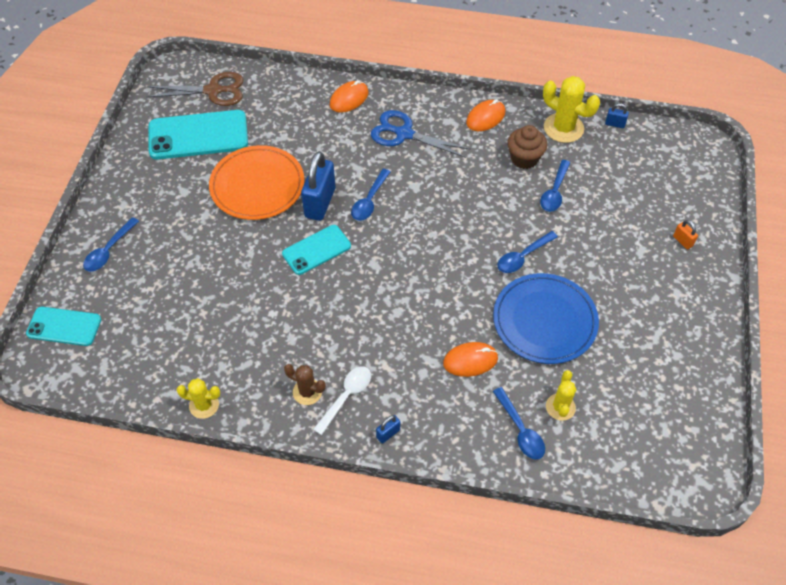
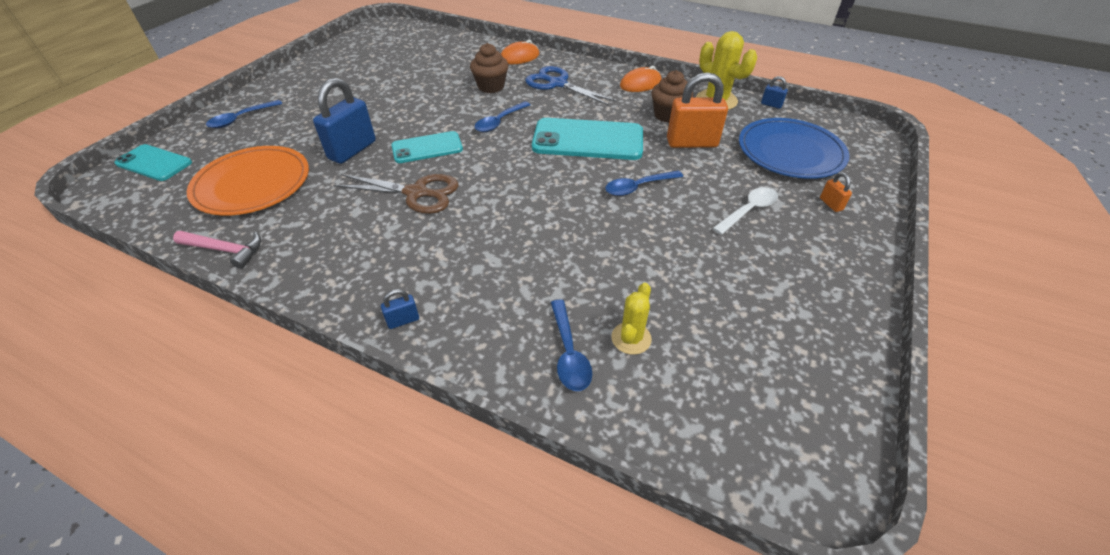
camera: 15 degrees right, 10 degrees down
brown scissors [146,72,244,106] -> brown scissors moved to [333,174,459,214]
turquoise phone [149,110,248,159] -> turquoise phone moved to [532,118,643,160]
yellow cactus [176,378,220,419] -> pink hammer [173,231,261,269]
orange plate [209,145,304,220] -> orange plate moved to [187,146,309,216]
brown cactus [284,364,326,405] -> none
blue padlock [301,151,335,221] -> blue padlock moved to [313,78,376,164]
white spoon [313,366,371,435] -> white spoon moved to [712,187,778,235]
orange mouse [443,342,498,377] -> none
blue plate [493,273,599,364] -> blue plate moved to [739,118,850,179]
blue spoon [540,160,570,212] -> orange padlock [667,72,728,148]
none -> brown cupcake [470,43,509,93]

